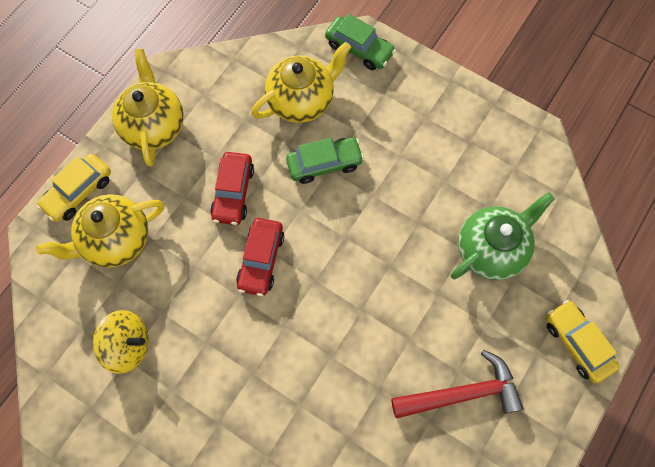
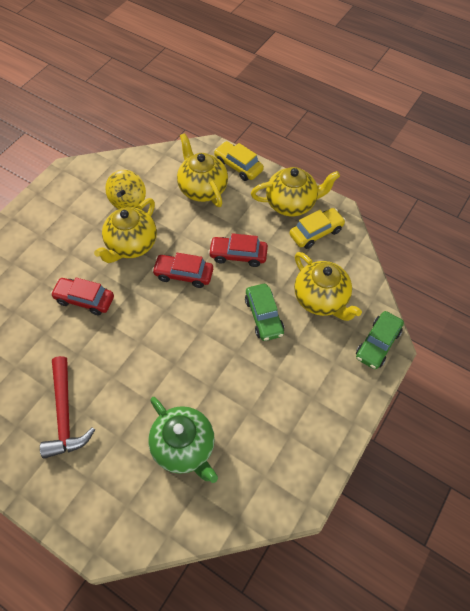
camera: 90 degrees right, 10 degrees down
yellow car [546,300,620,383] -> yellow car moved to [289,208,346,249]
none -> red car [50,277,114,315]
none -> yellow teapot [94,198,157,263]

